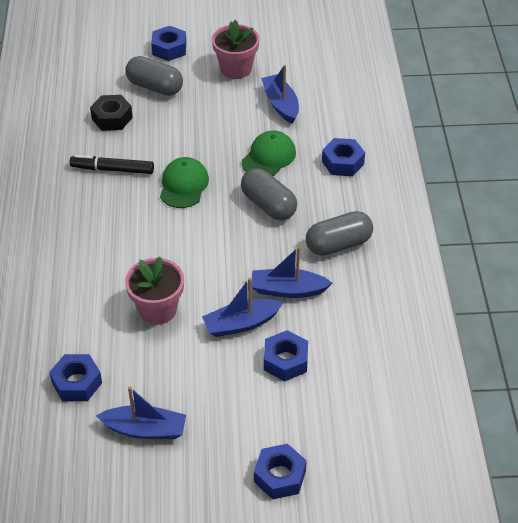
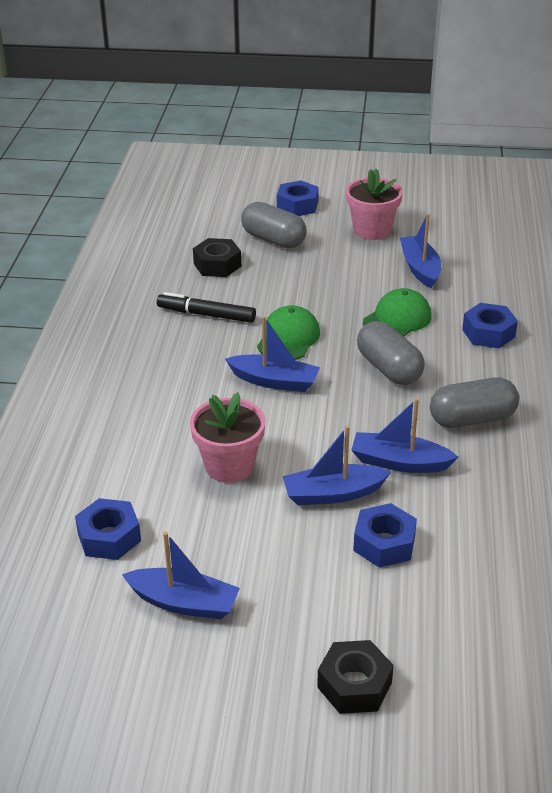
camera: 10 degrees right, 10 degrees down
blue nut [254,444,307,500] -> black nut [317,640,394,714]
none -> blue boat [225,316,320,392]

